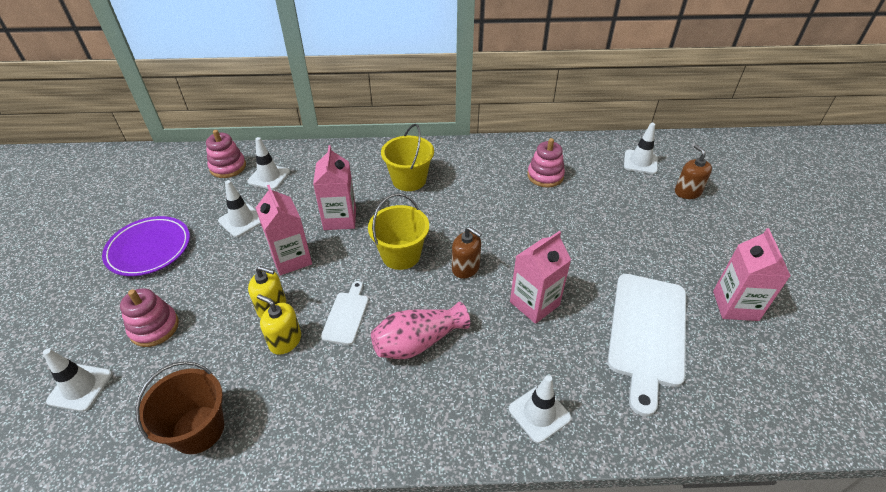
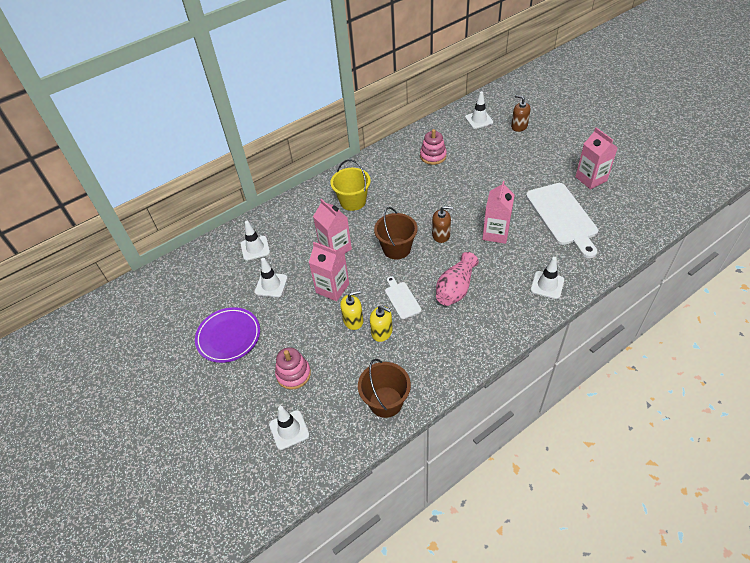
camera: 30 degrees left, 5 degrees up
pink stacking toy [206,130,246,178] -> none
yellow soap dispenser [257,294,301,355] -> yellow soap dispenser turned 150 degrees counterclockwise [370,305,393,342]
yellow bucket [368,193,429,270] -> brown bucket [374,207,418,260]

